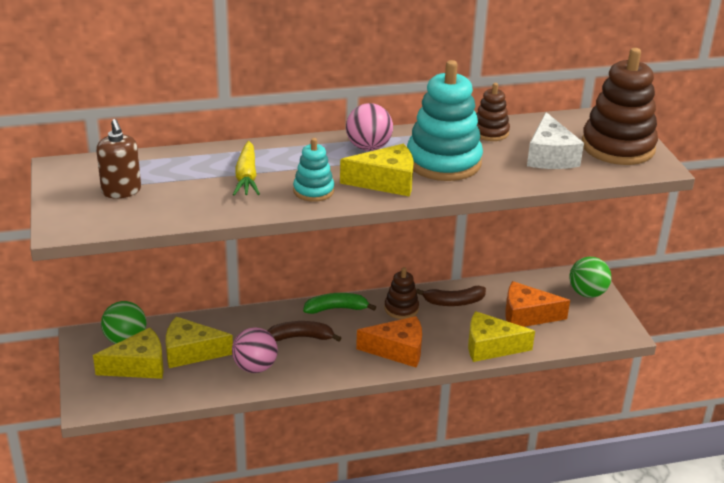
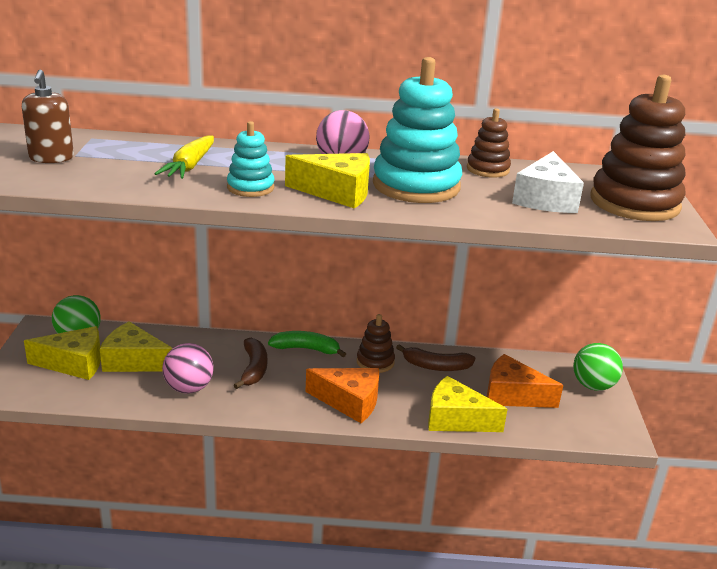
camera: 15 degrees right, 5 degrees down
brown banana [267,321,341,341] -> brown banana turned 75 degrees clockwise [234,338,267,389]

